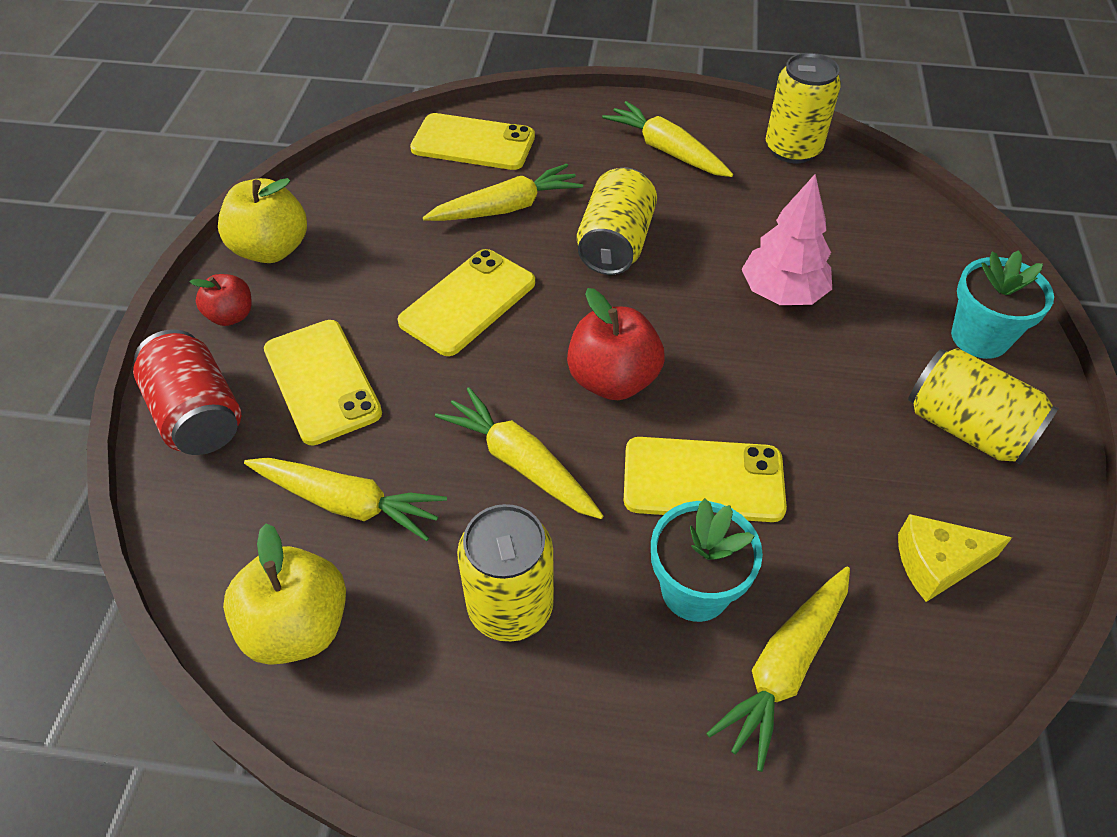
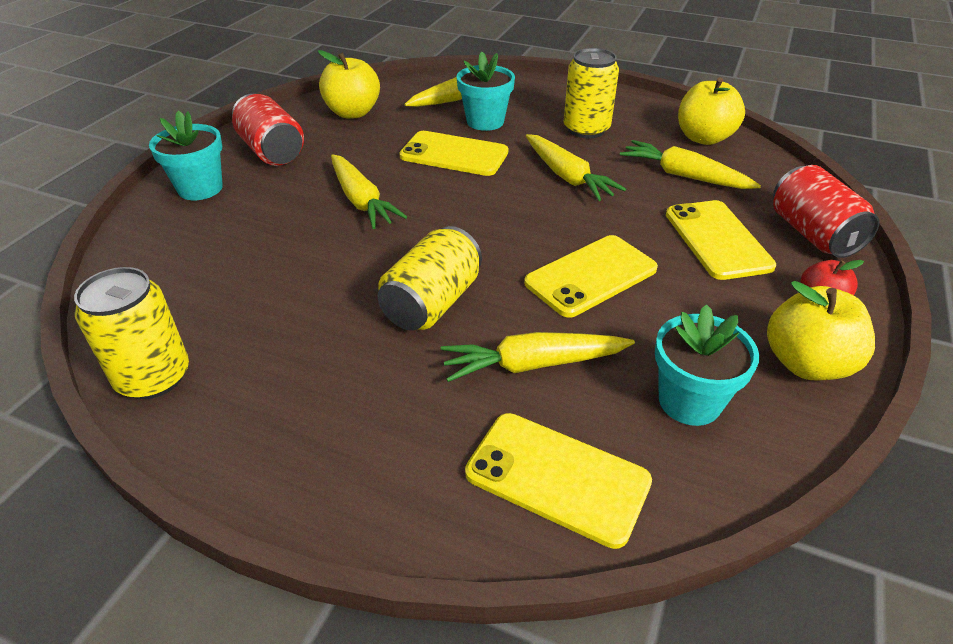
camera: 165 degrees left, 10 degrees down
red apple [567,288,665,400] -> none
yellow carrot [602,101,733,177] -> yellow carrot moved to [331,154,407,229]
pink tree [741,174,832,305] -> none
yellow cheese [898,514,1012,602] -> yellow apple [318,50,380,119]
yellow can [908,348,1059,465] -> red can [232,94,304,166]
none -> turquoise flower pot [655,304,759,426]

